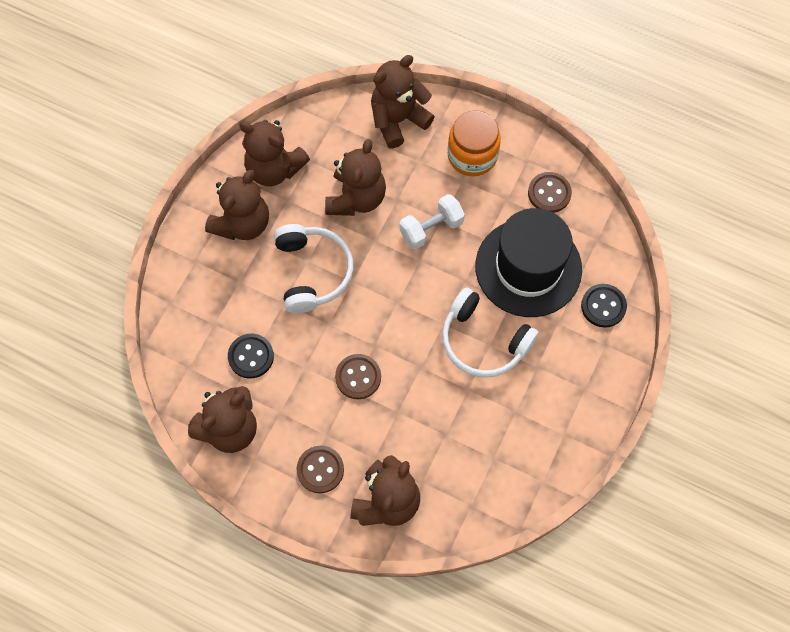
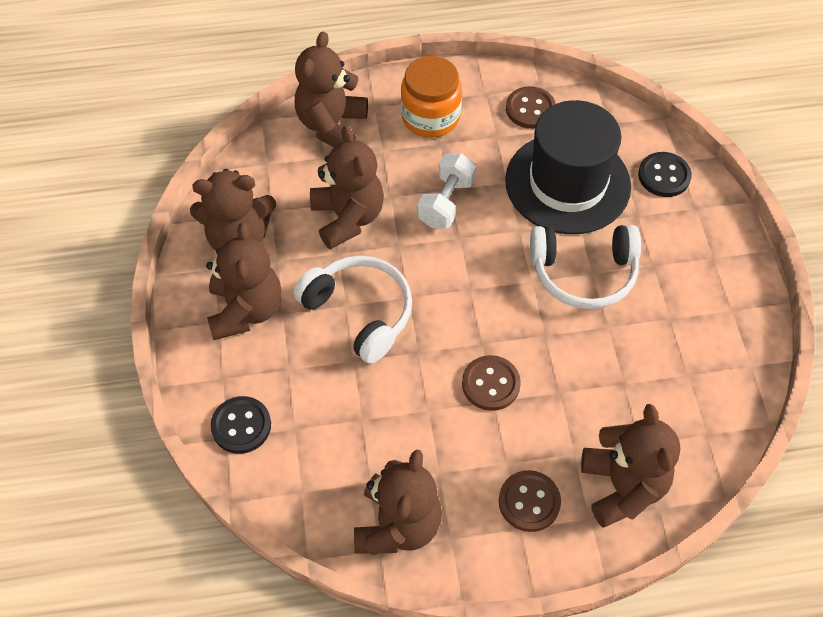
camera: 35 degrees left, 10 degrees down
black button [228,334,274,379] -> black button moved to [211,396,271,454]

